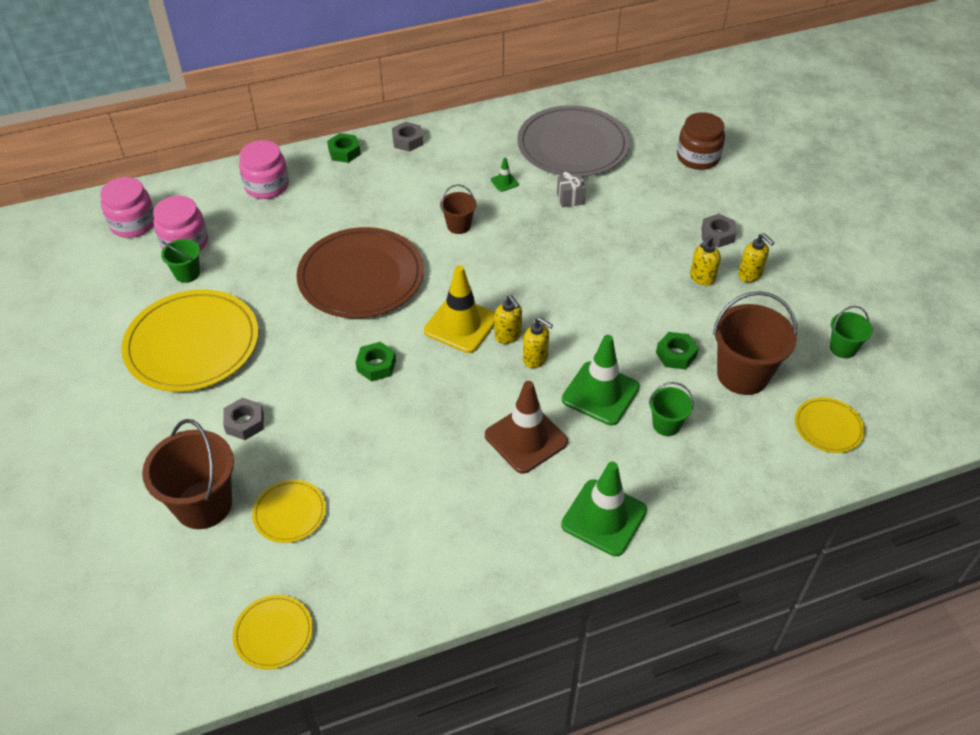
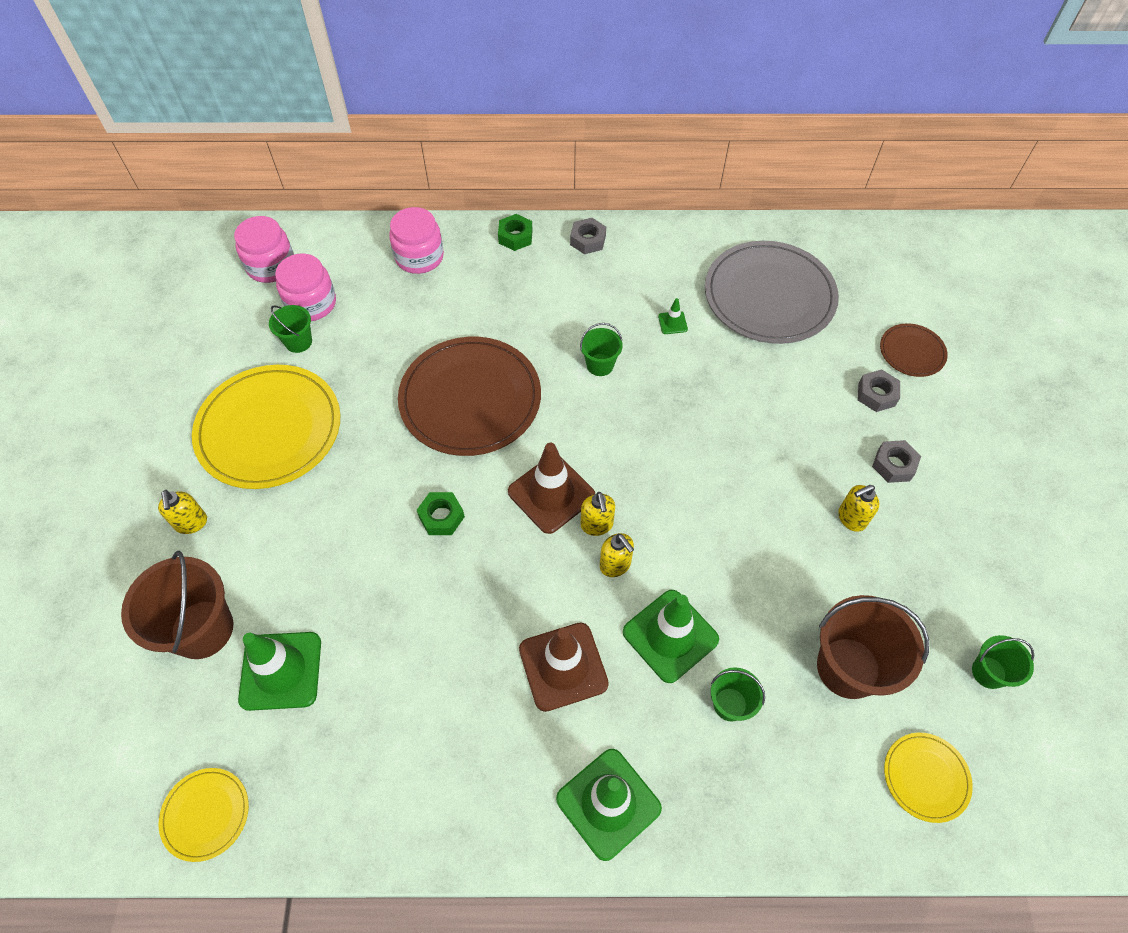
camera: 20 degrees right, 10 degrees up
grey nut [223,398,264,440] -> grey nut moved to [858,369,900,412]
yellow plate [252,480,326,543] -> green traffic cone [238,632,321,711]
yellow traffic cone [424,265,495,353] -> brown traffic cone [508,443,595,534]
brown bucket [440,184,477,234] -> green bucket [580,323,623,376]
grey gift [557,172,586,207] -> none
green nut [656,332,699,370] -> none
brown jar [677,112,725,170] -> brown plate [880,323,948,377]
yellow soap dispenser [738,233,775,283] -> yellow soap dispenser moved to [158,490,207,534]

